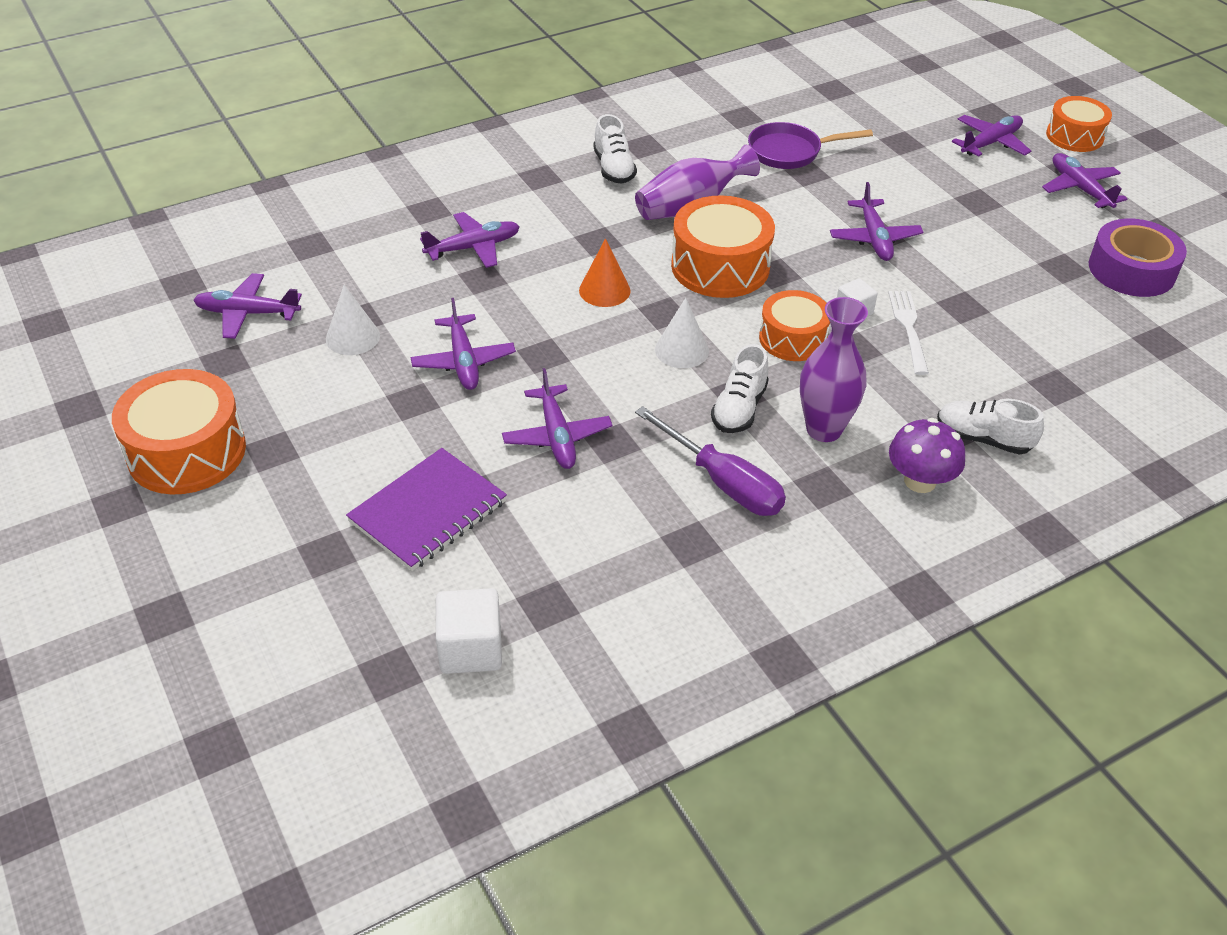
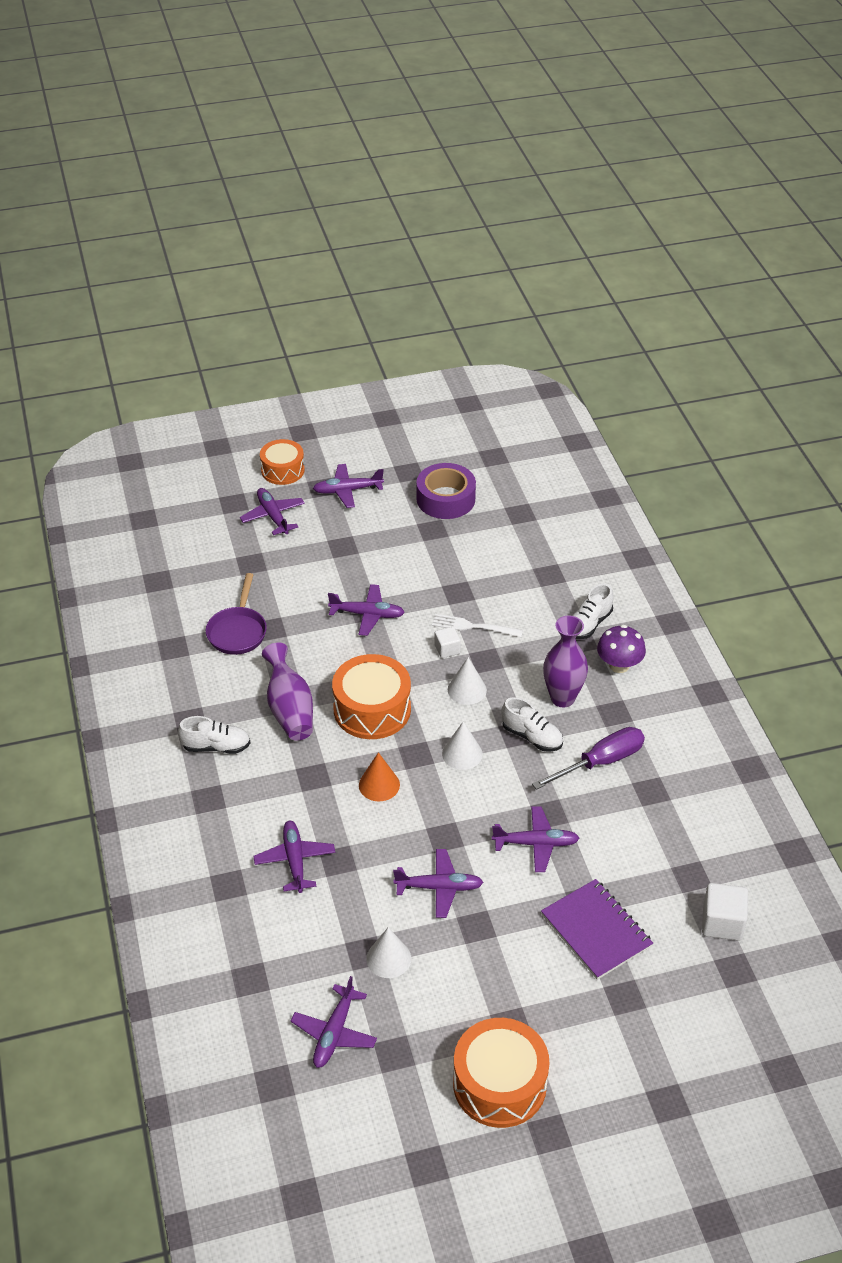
camera: 75 degrees left, 0 degrees up
orange drum [759,290,830,361] -> white cone [448,657,487,705]

